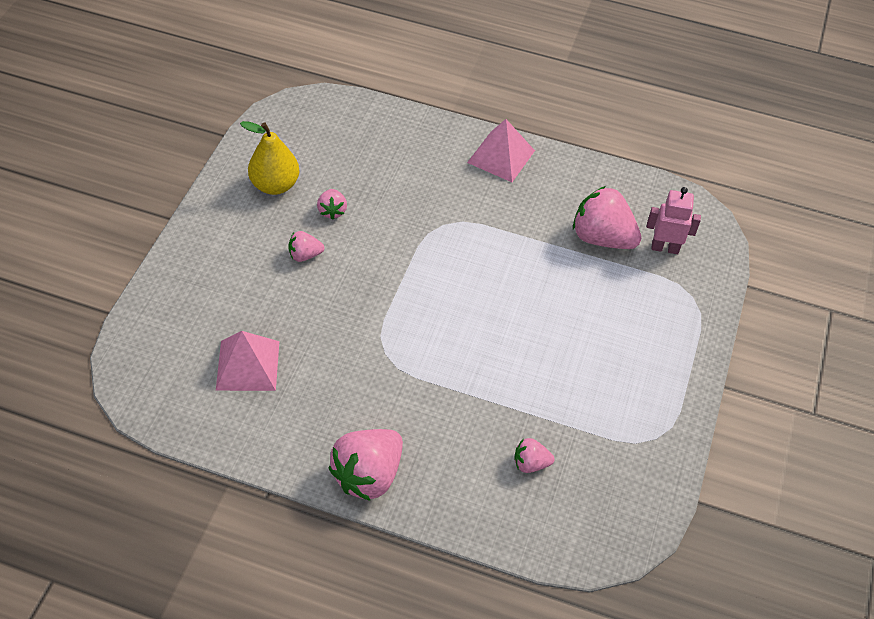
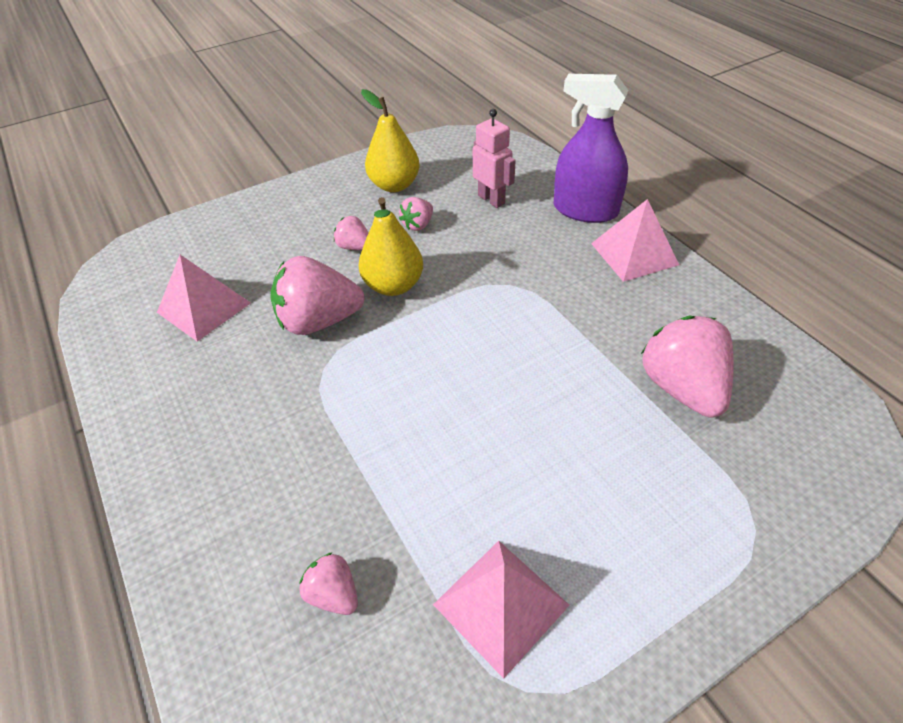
camera: 45 degrees right, 5 degrees down
pink strawberry [328,429,403,501] -> pink strawberry moved to [270,256,365,335]
pink robot [647,187,701,254] -> pink robot moved to [473,109,516,208]
none -> yellow pear [359,197,423,296]
none -> pink pyramid [433,541,570,679]
none -> purple spray bottle [553,74,629,223]

